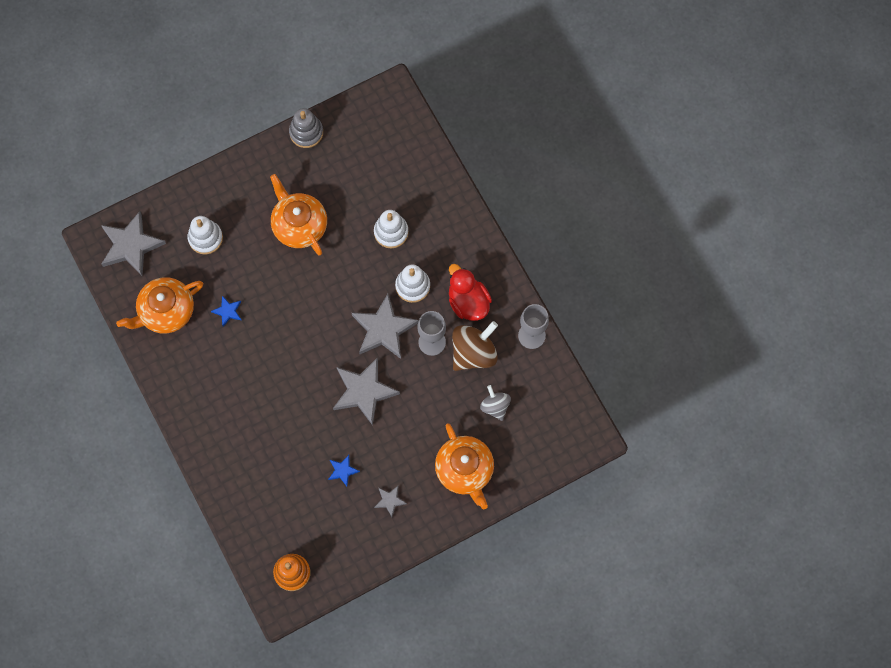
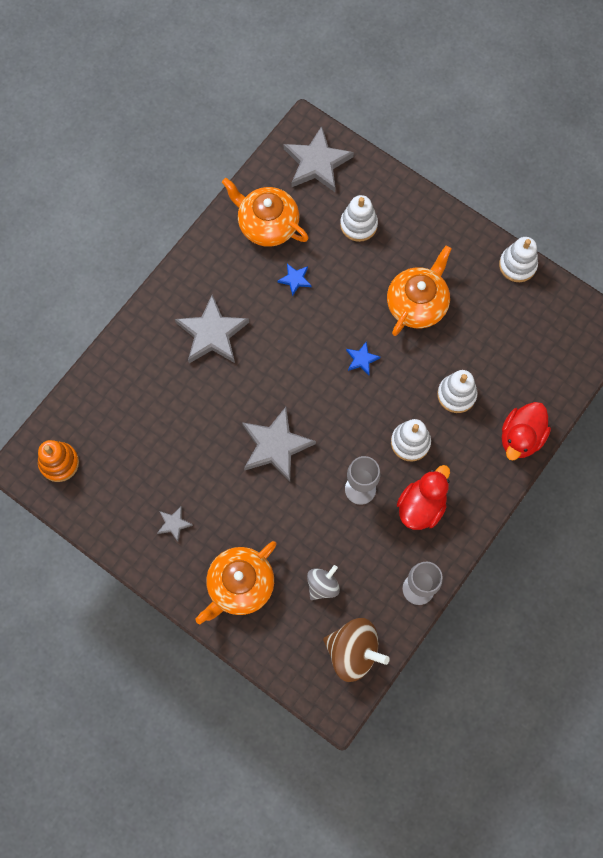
camera: 65 degrees right, 0 degrees up
grey stacking toy [289,108,323,148] -> white stacking toy [499,237,538,282]
blue star [328,455,360,486] -> blue star moved to [346,342,380,375]
grey star [352,294,419,359] -> grey star moved to [175,295,249,363]
brown spinning top [452,321,498,371] -> brown spinning top moved to [323,618,390,682]
none -> red duck [502,402,551,460]

